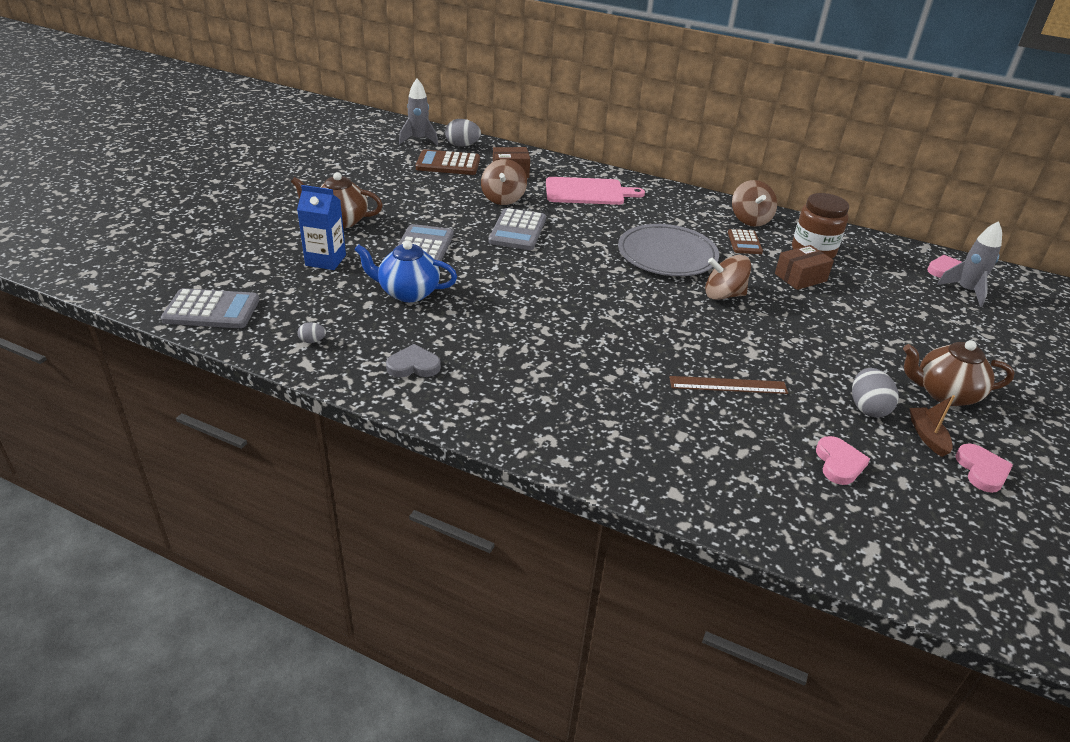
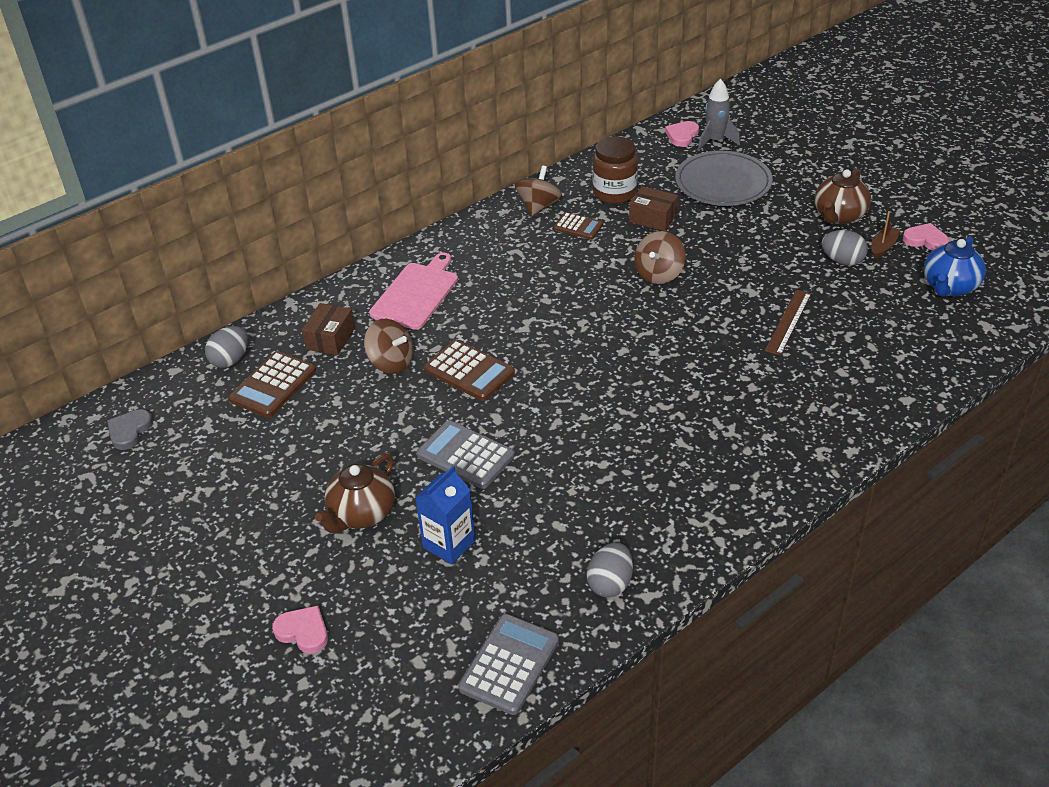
camera: 60 degrees left, 5 degrees up
grey egg [297,322,326,343] -> grey egg [587,542,633,598], size x1.91
blue teapot [354,240,457,302] -> blue teapot moved to [924,236,986,296]
grey heart [386,344,441,378] -> grey heart moved to [107,409,153,450]
grey rocket [399,79,438,145] -> none
grey calculator [489,208,546,250] -> brown calculator [424,340,515,401]
grey plate [618,224,719,276] -> grey plate moved to [675,151,773,206]
brown spinning top [732,180,777,227] -> brown spinning top turned 90 degrees counterclockwise [515,166,562,216]
brown box [775,245,834,290] -> brown box turned 60 degrees counterclockwise [629,186,678,231]
pink heart [816,436,870,485] -> pink heart moved to [272,606,328,654]
brown boat [909,395,955,457] -> brown boat turned 105 degrees clockwise [871,211,900,259]

